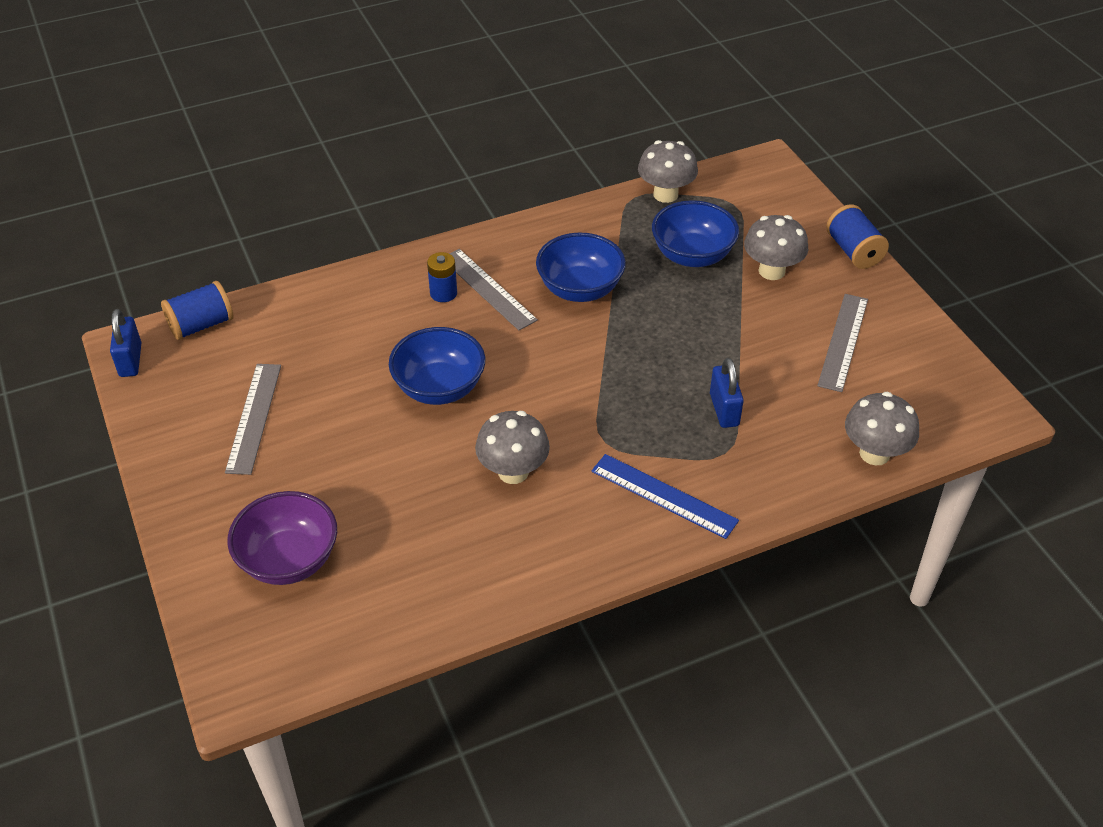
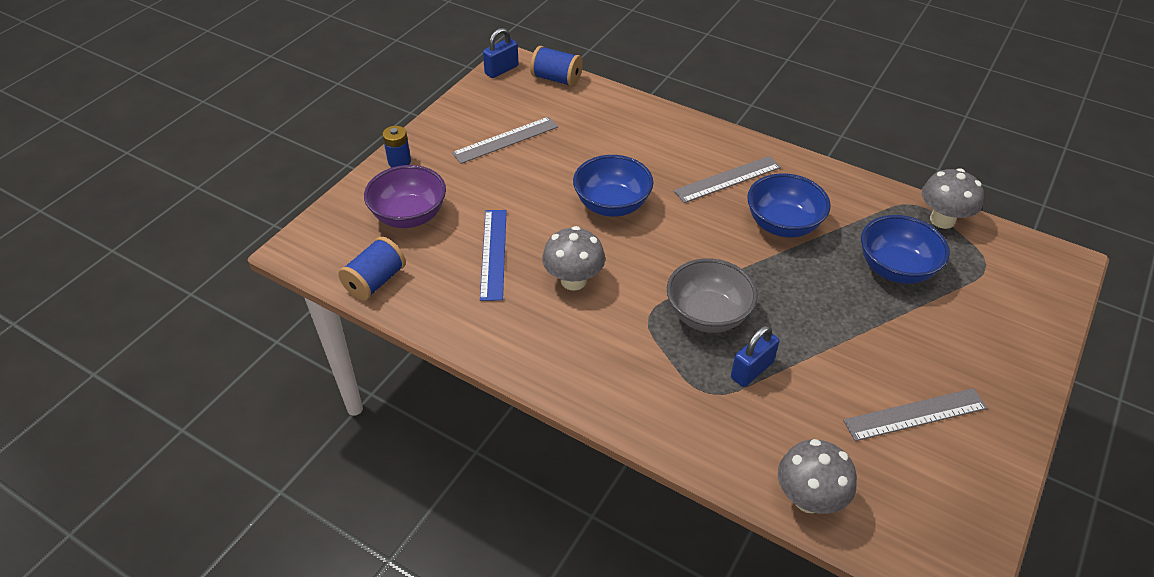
camera: 55 degrees right, 0 degrees up
blue battery [427,252,457,302] -> blue battery moved to [382,126,411,167]
grey ruler [449,249,538,330] -> grey ruler turned 45 degrees clockwise [674,156,781,203]
blue ruler [591,454,739,539] -> blue ruler moved to [480,210,507,301]
grey mushroom [744,215,808,280] -> none
blue spool [826,204,889,269] -> blue spool moved to [338,237,406,301]
none -> grey bowl [667,259,758,333]

